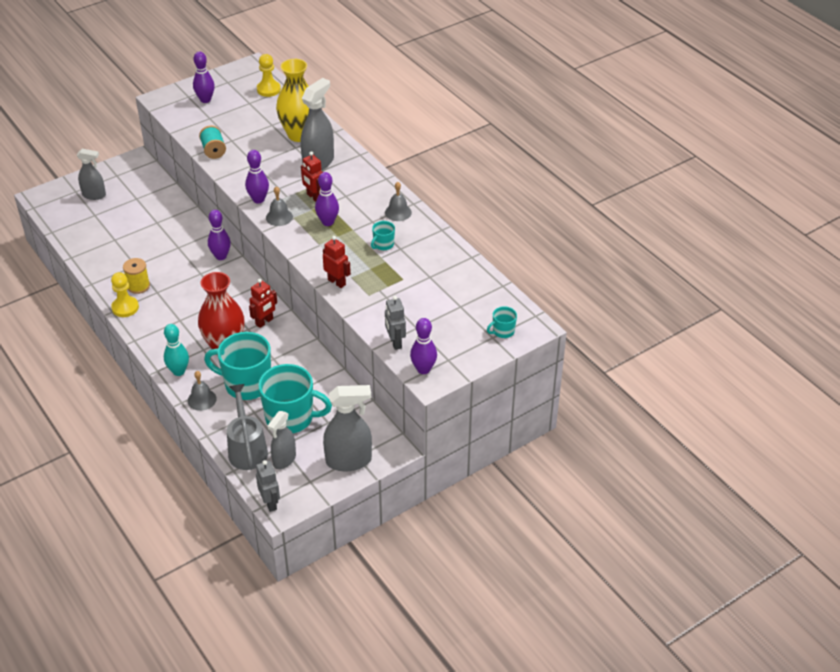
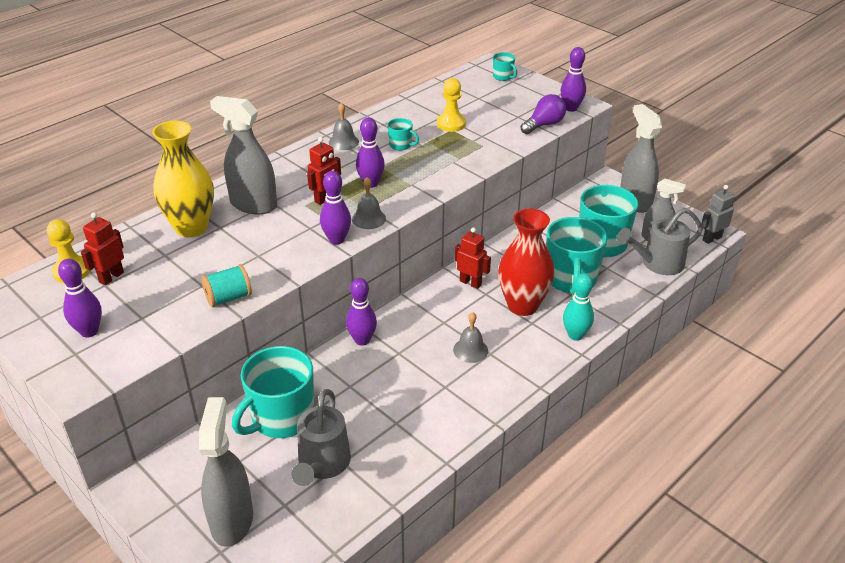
camera: 100 degrees left, 5 degrees down
grey spray bottle [77,149,106,200] -> grey spray bottle [199,397,253,547], size x1.54
yellow pawn [111,272,139,317] -> yellow pawn moved to [437,78,466,132]
yellow spool [123,258,150,294] -> none
grey bell [188,371,217,411] -> grey bell moved to [453,312,488,363]
red robot [323,236,351,288] -> red robot moved to [81,212,124,285]
grey robot [385,296,406,350] -> purple light bulb [521,94,566,134]
none -> turquoise mug [232,346,314,438]
none -> grey watering can [291,389,351,486]

